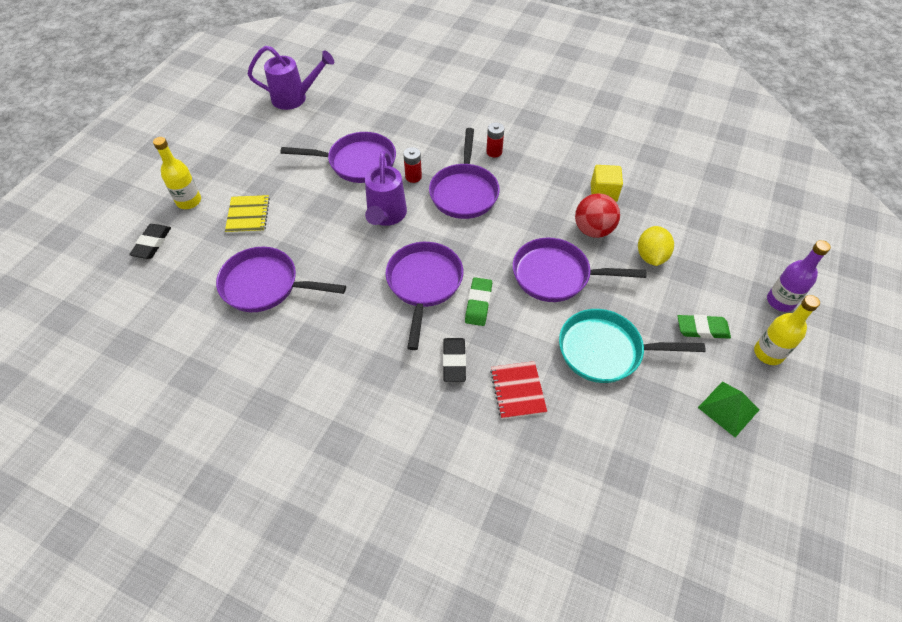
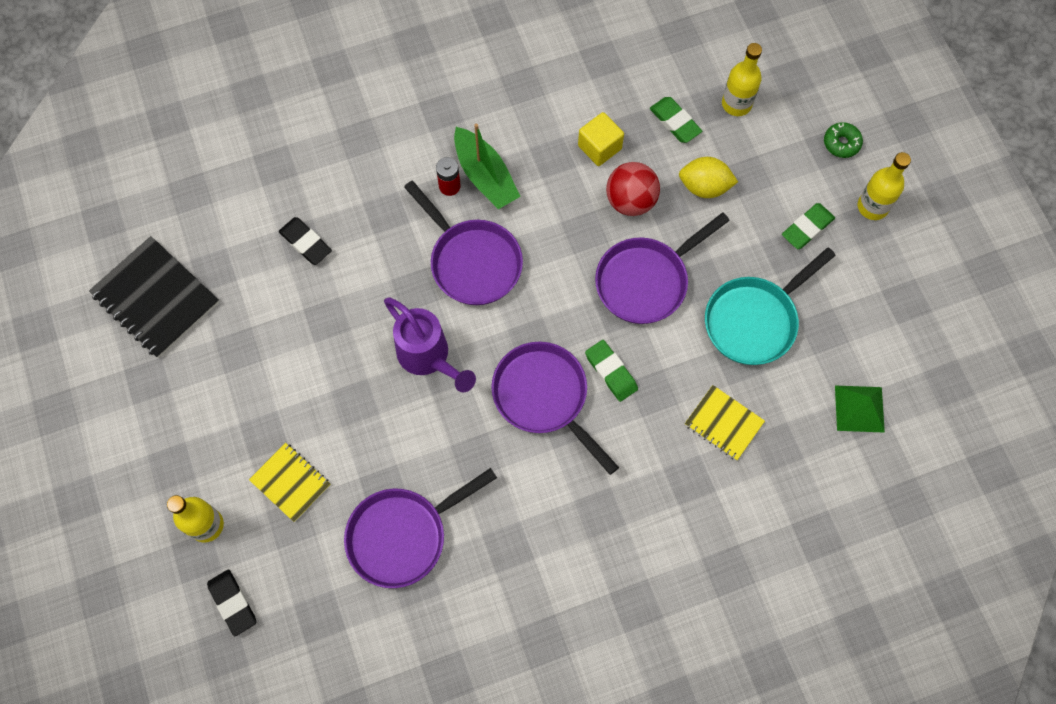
camera: 45 degrees left, 15 degrees up
purple watering can [247,46,334,110] -> black notebook [89,236,219,358]
purple pan [280,132,396,183] -> none
red battery [403,147,422,183] -> none
black eraser [443,338,466,382] -> black eraser moved to [279,217,332,265]
red notebook [490,361,547,419] -> yellow notebook [685,385,765,461]
yellow lemon [638,226,674,266] -> yellow lemon turned 45 degrees counterclockwise [679,157,738,198]
green pyramid [698,381,759,437] -> green pyramid moved to [835,385,885,433]
purple bottle [767,240,831,312] -> green donut [824,122,863,158]
none -> green boat [454,124,521,209]
none -> green eraser [650,97,702,143]
none -> yellow bottle [722,43,762,116]

